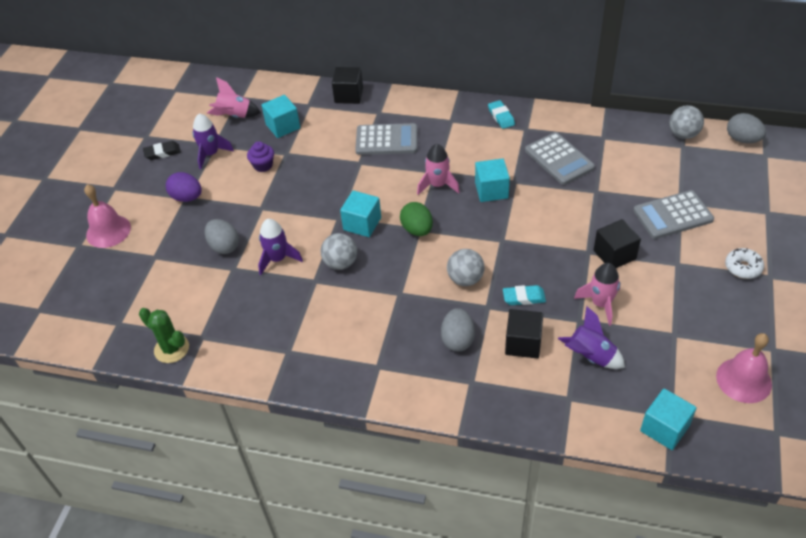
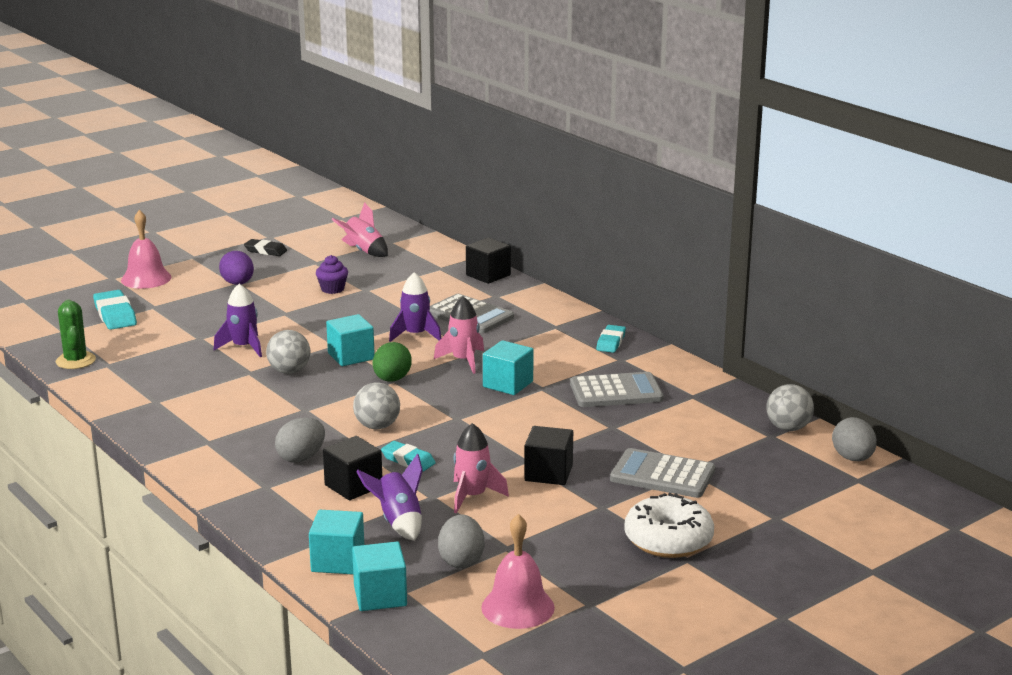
camera: 35 degrees right, 25 degrees down
purple rocket [192,114,234,169] -> purple rocket moved to [389,272,441,342]
grey egg [205,219,239,254] -> grey egg moved to [438,514,485,568]
turquoise cube [261,95,300,138] -> turquoise cube moved to [309,510,364,574]
grey calculator [525,132,595,185] -> grey calculator turned 105 degrees counterclockwise [570,372,663,407]
white donut [725,248,764,279] -> white donut [624,493,714,558], size x1.72
none -> turquoise eraser [93,290,137,330]

